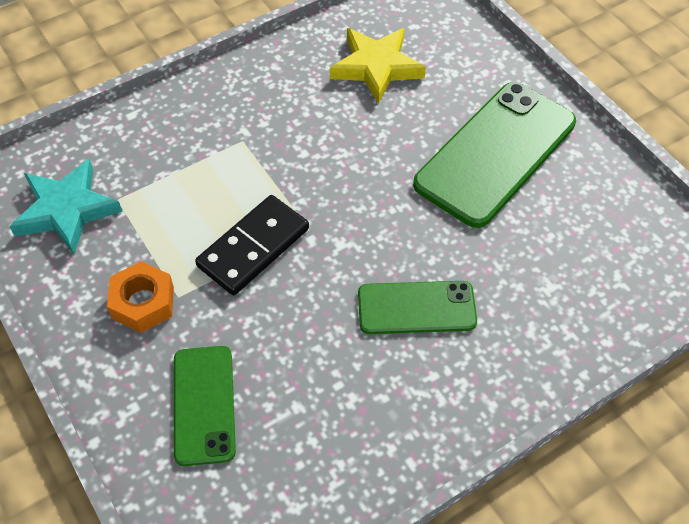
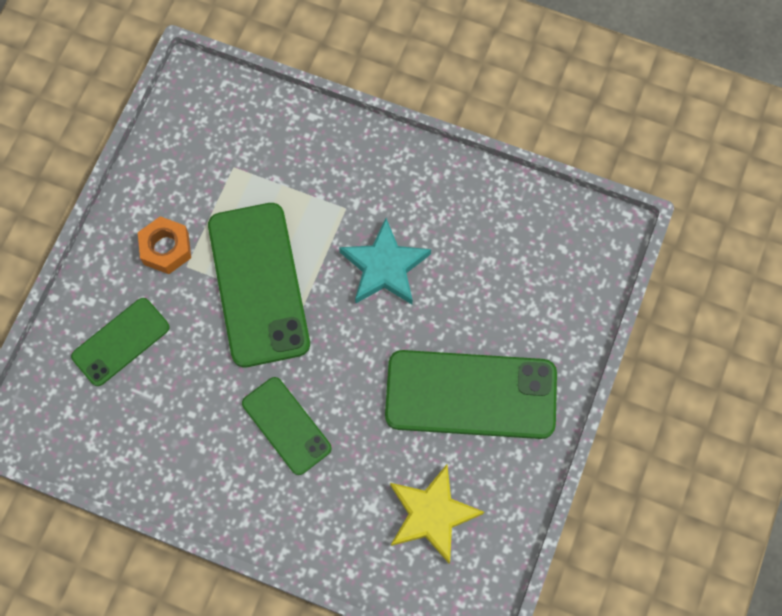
camera: 55 degrees right, 15 degrees up
turquoise star [9,159,122,255] -> turquoise star moved to [339,218,431,304]
black domino [195,195,309,295] -> green phone [208,203,310,367]
yellow star [330,28,426,104] -> yellow star moved to [390,464,484,564]

